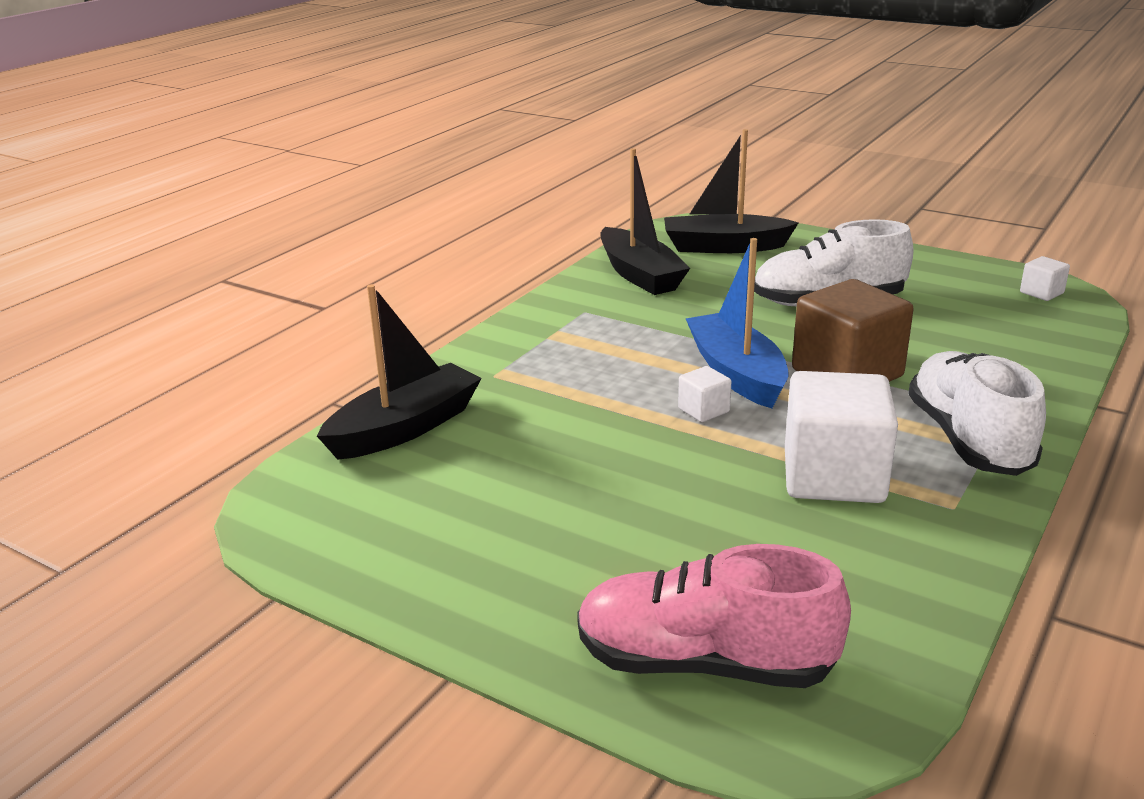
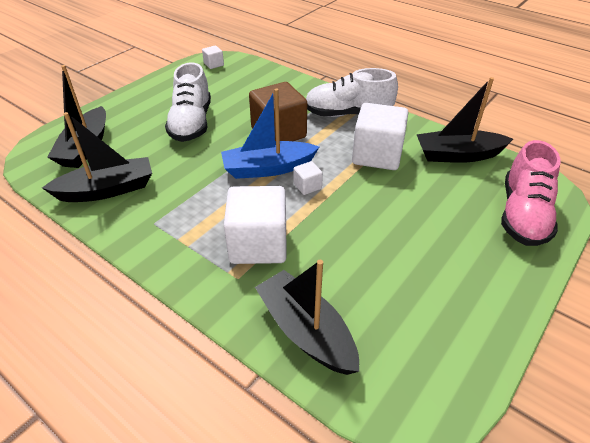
camera: 85 degrees left, 15 degrees up
none -> white cube [224,186,287,264]
none -> black boat [416,77,513,163]

